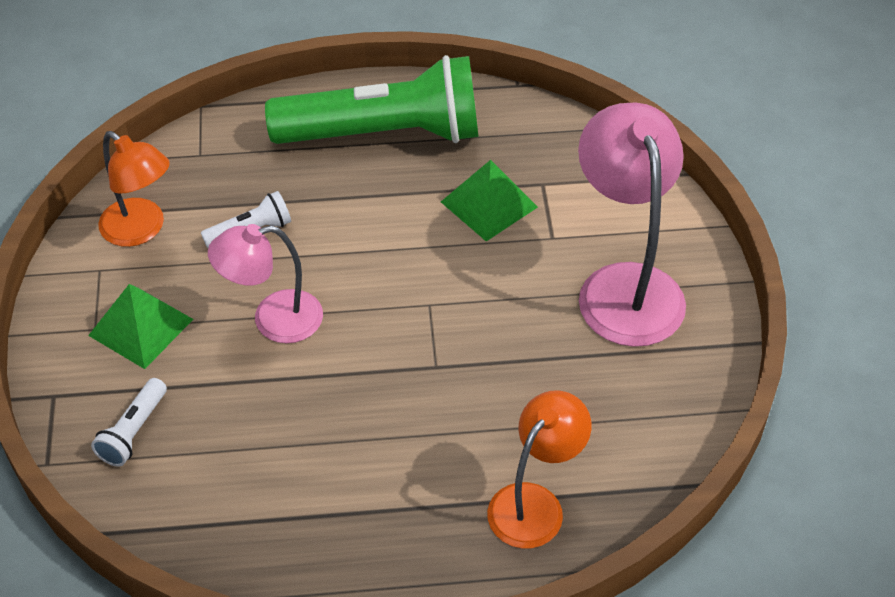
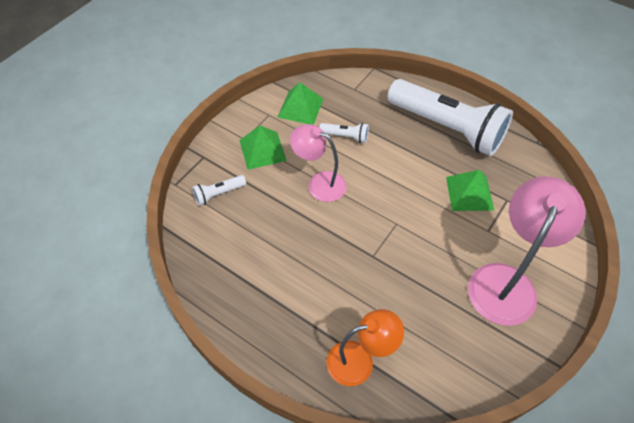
camera: 40 degrees right, 5 degrees up
orange lamp [98,131,170,247] -> green pyramid [277,82,323,125]
green flashlight [265,55,479,144] -> white flashlight [387,79,513,156]

